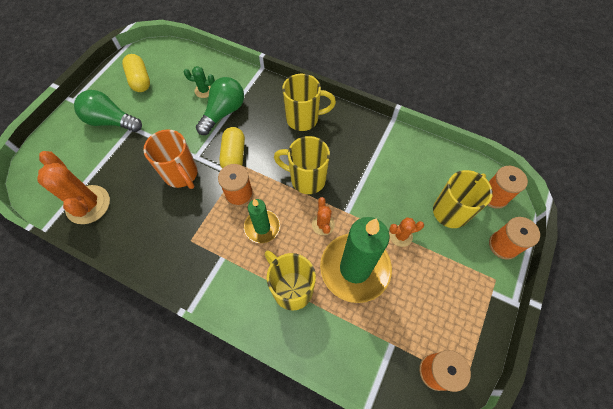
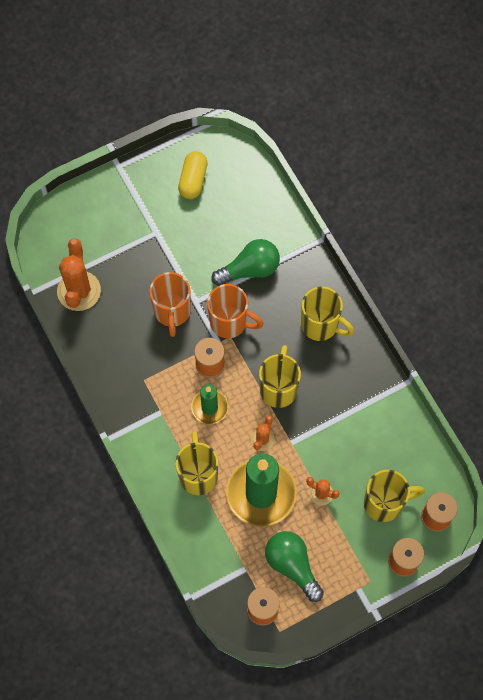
camera: 35 degrees right, 5 degrees up
green light bulb [74,90,142,132] -> green light bulb moved to [265,531,324,602]
green cactus [184,66,215,98] -> none
yellow capsule [219,127,245,169] -> orange mug [207,284,263,338]
yellow mug [274,136,330,194] -> yellow mug turned 45 degrees clockwise [259,345,301,408]

